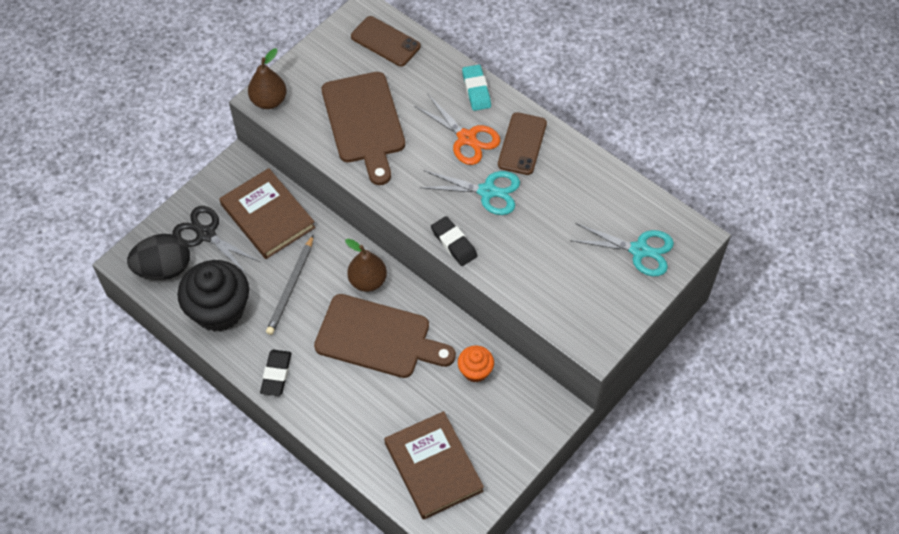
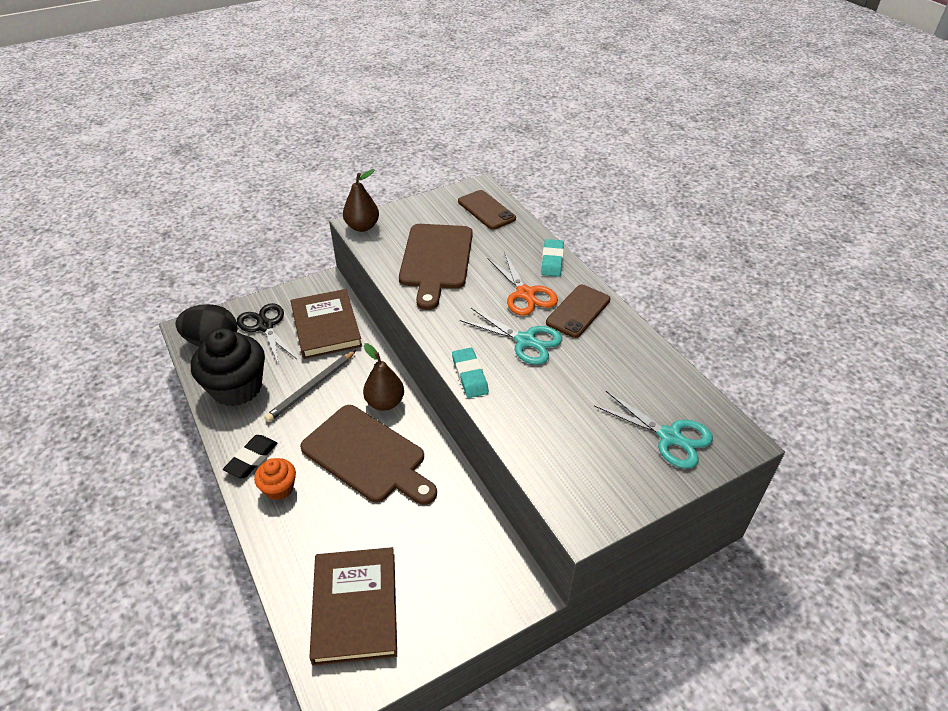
camera: 20 degrees right, 15 degrees down
black eraser [431,216,478,266] -> turquoise eraser [452,348,489,398]
orange cupcake [458,346,494,382] -> orange cupcake moved to [254,458,296,500]

